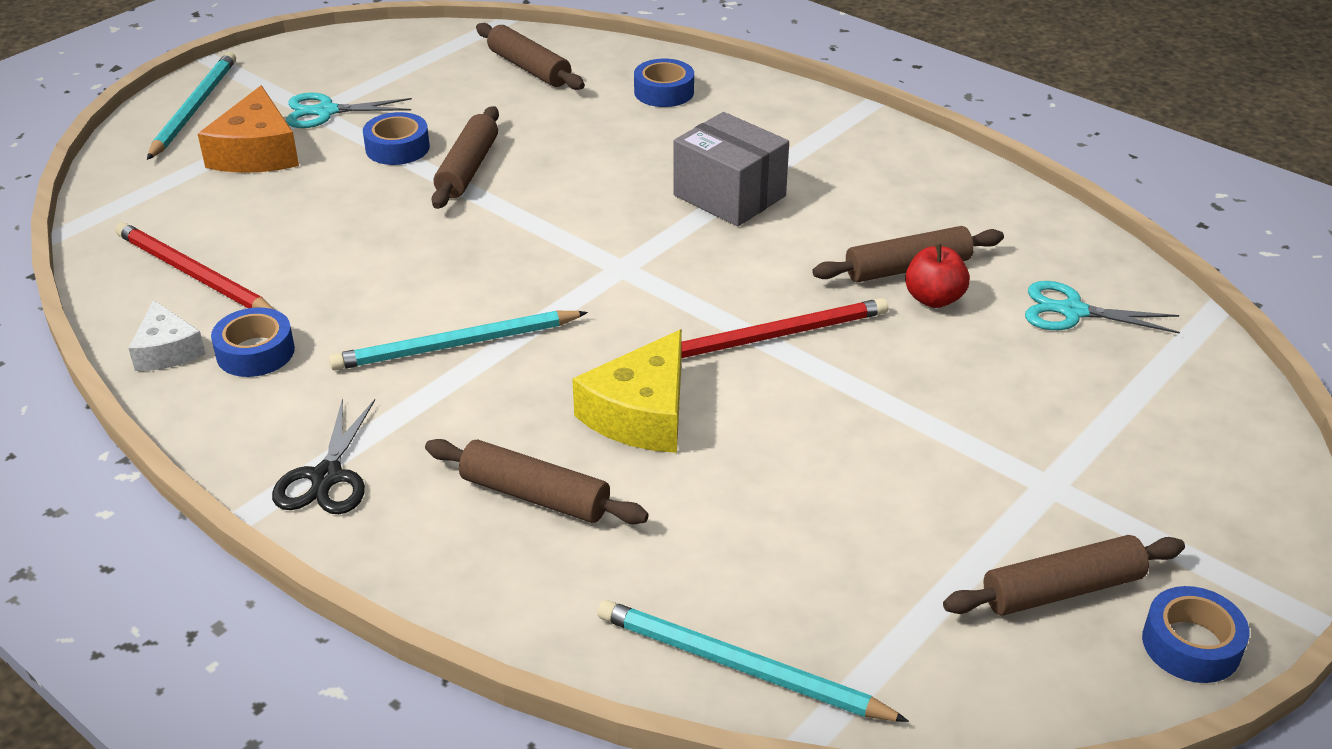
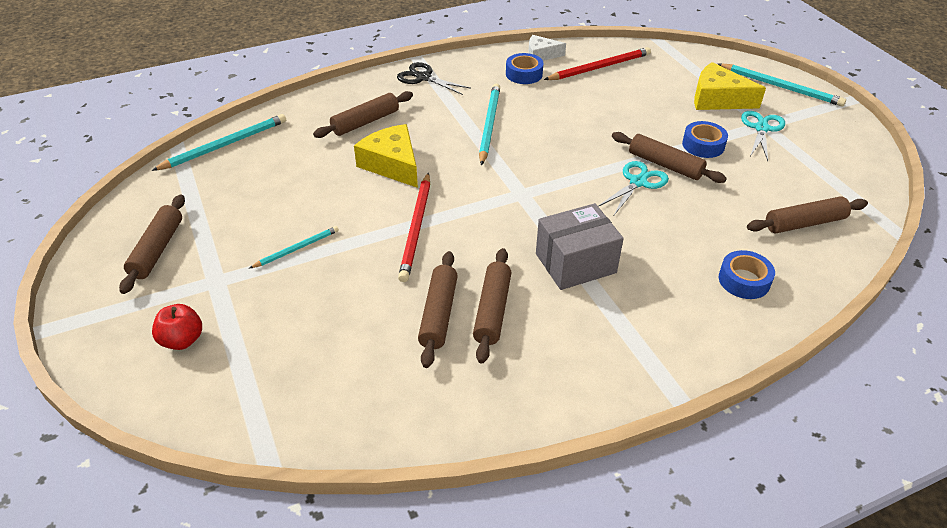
camera: 115 degrees right, 5 degrees up
orange cheese [198,85,299,173] -> yellow cheese [694,62,766,110]
red apple [905,243,970,308] -> red apple moved to [152,304,202,350]
turquoise scissors [1025,281,1180,334] -> turquoise scissors moved to [598,161,669,215]
blue tape [1142,586,1250,683] -> none
none -> turquoise pencil [250,226,339,268]
none -> brown rolling pin [473,248,512,363]

